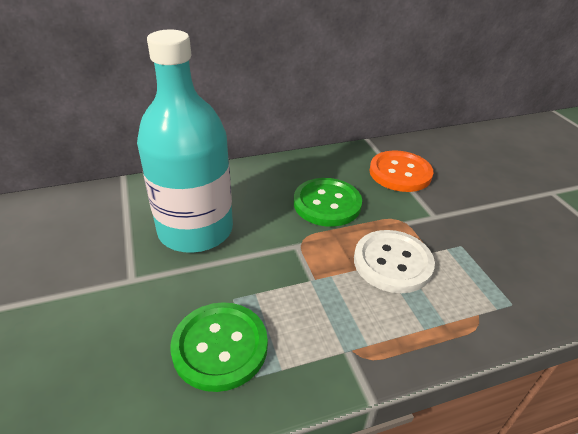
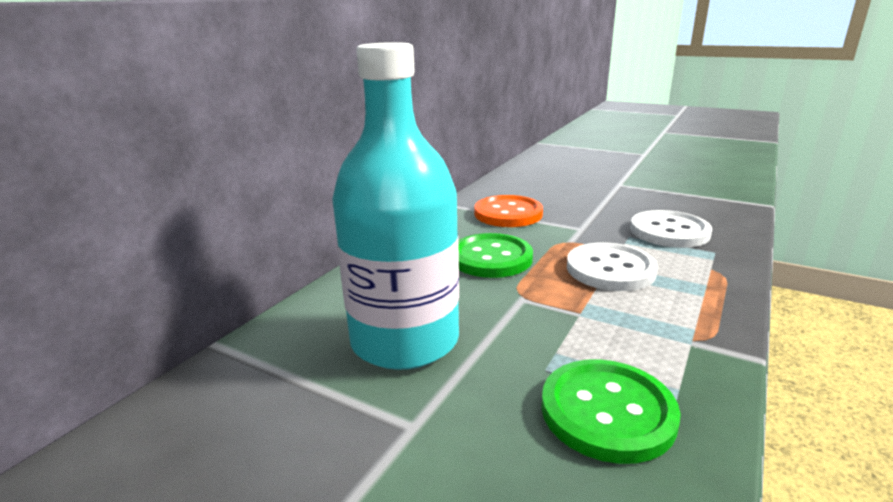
camera: 40 degrees left, 15 degrees down
none -> white button [630,210,712,248]

